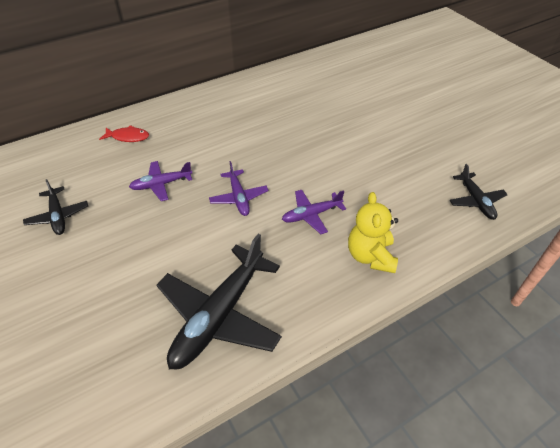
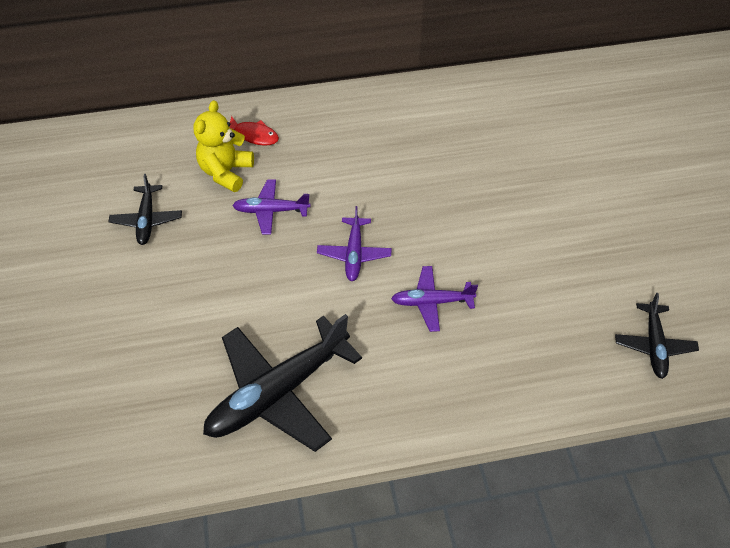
camera: 20 degrees right, 5 degrees up
yellow teddy bear [348,192,398,273] -> yellow teddy bear moved to [194,100,254,192]

